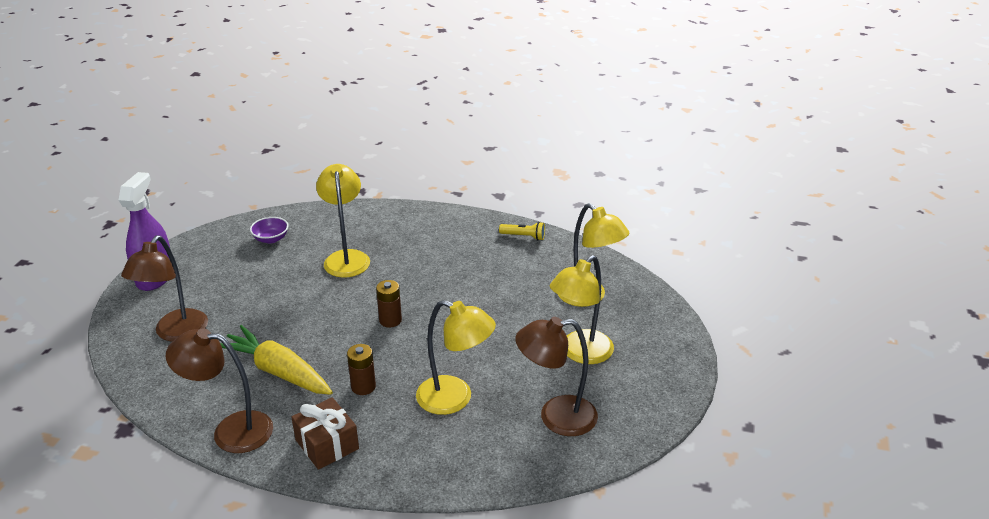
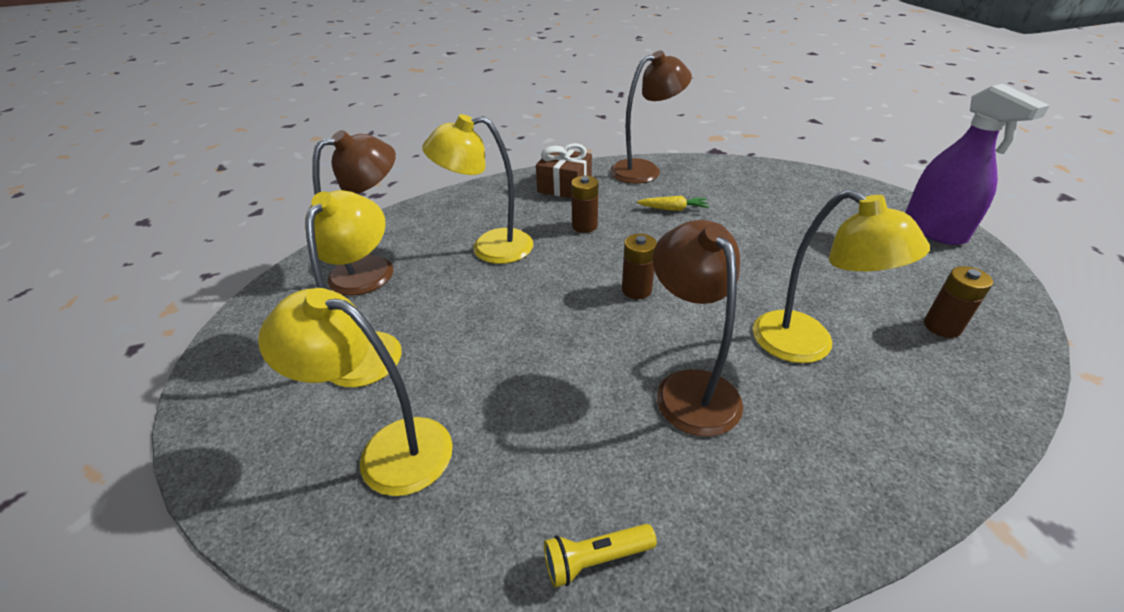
camera: 150 degrees right, 5 degrees up
brown lamp [121,235,208,342] -> brown lamp moved to [653,220,743,437]
yellow carrot [220,325,333,395] -> yellow carrot [637,196,709,211], size x0.47
purple bowl [250,217,289,244] -> brown battery [924,266,993,338]

